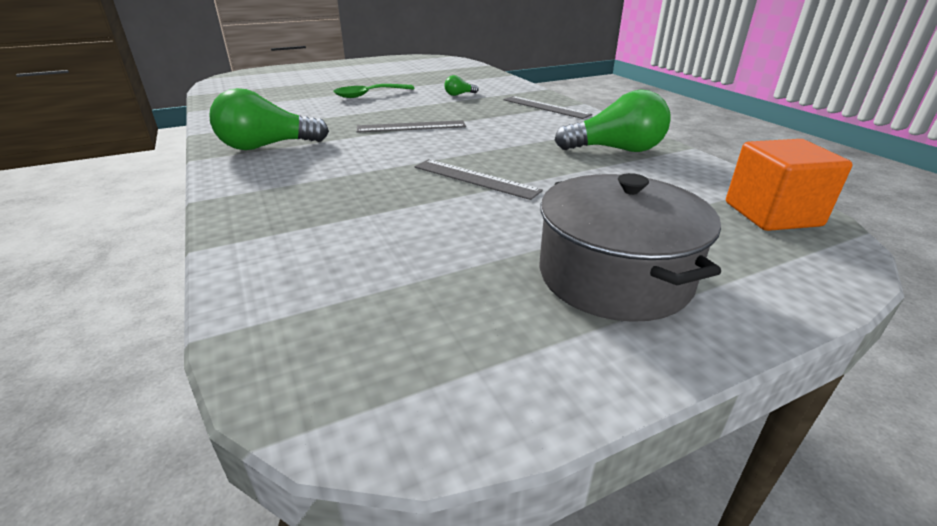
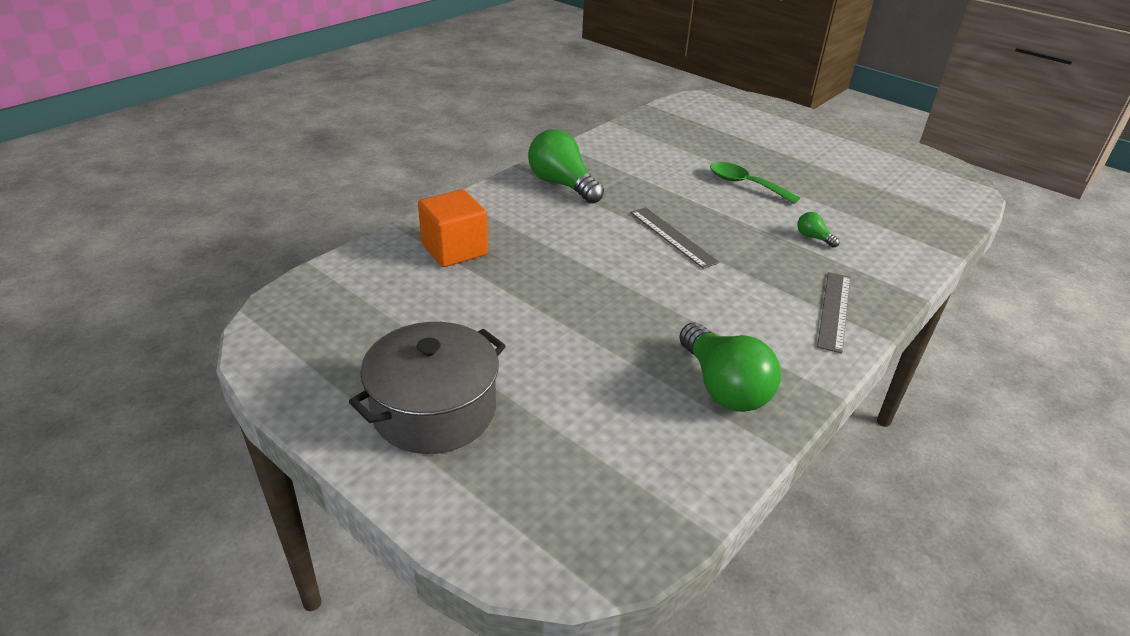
camera: 65 degrees right, 5 degrees up
grey ruler [415,159,543,200] -> none
orange cube [726,139,852,231] -> orange cube moved to [418,189,488,267]

